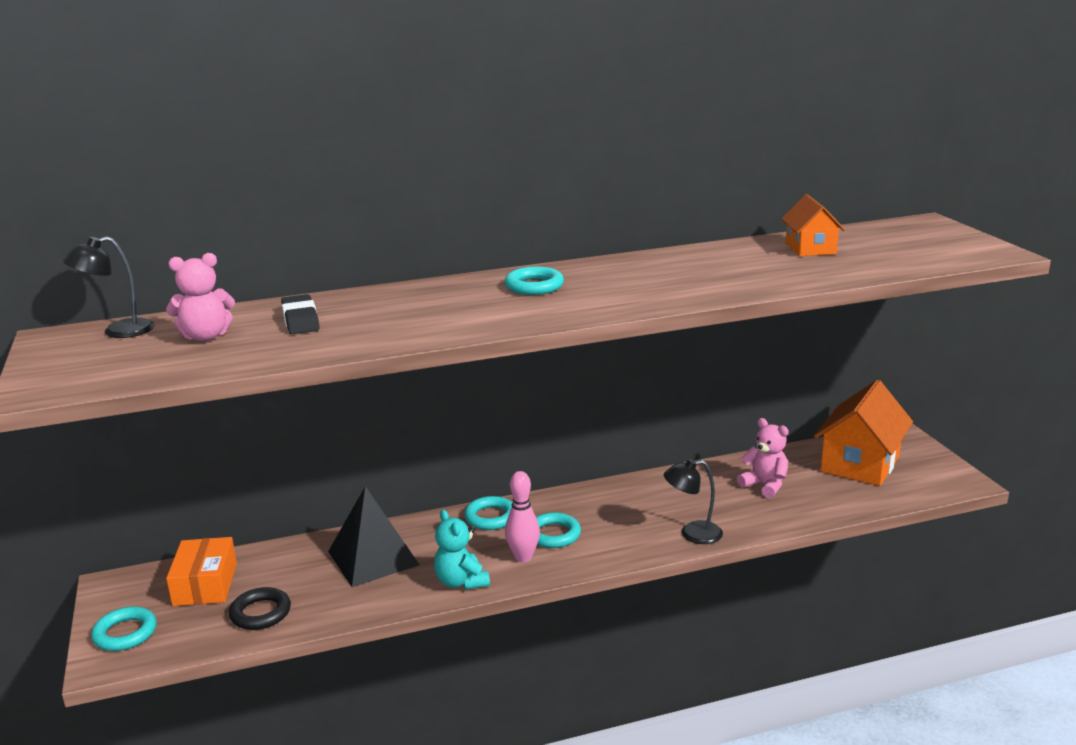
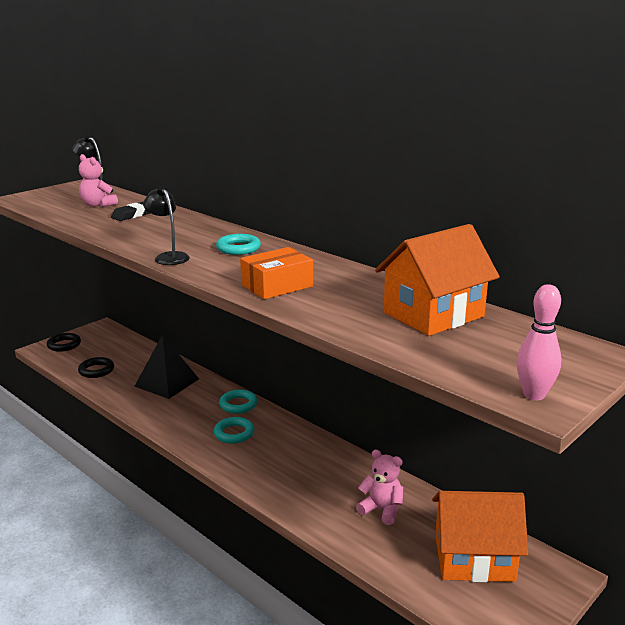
camera: 60 degrees right, 0 degrees up
turquoise ring [91,606,157,651] -> black ring [47,333,81,352]
orange box [166,537,237,606] -> orange box moved to [240,247,313,299]
turquoise teddy bear [434,510,490,590] -> none
pink bowling pin [505,471,540,562] -> pink bowling pin moved to [517,284,561,400]
black lamp [664,459,723,544] -> black lamp moved to [143,186,190,265]
pink teddy bear [737,418,789,499] -> pink teddy bear turned 75 degrees counterclockwise [356,450,403,525]
orange house [781,194,845,256] -> orange house [375,224,500,336], size x1.74

